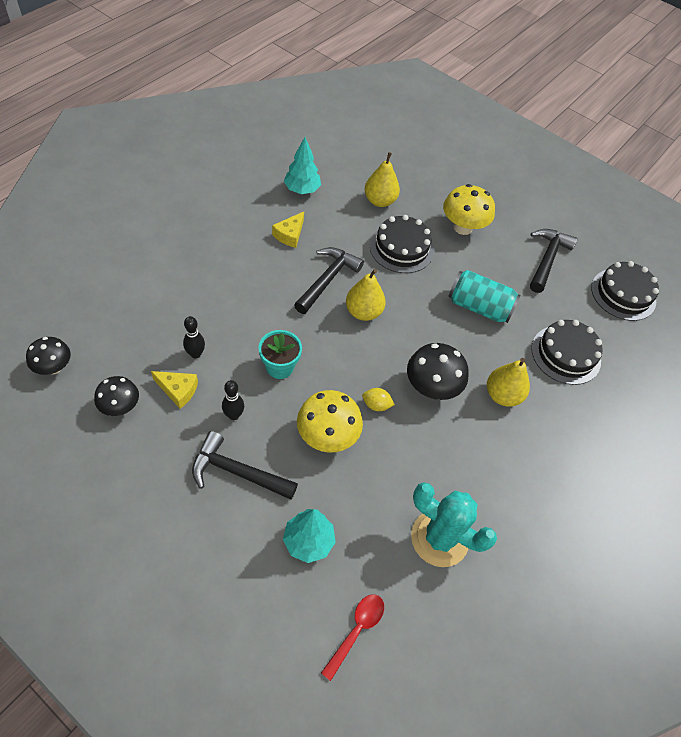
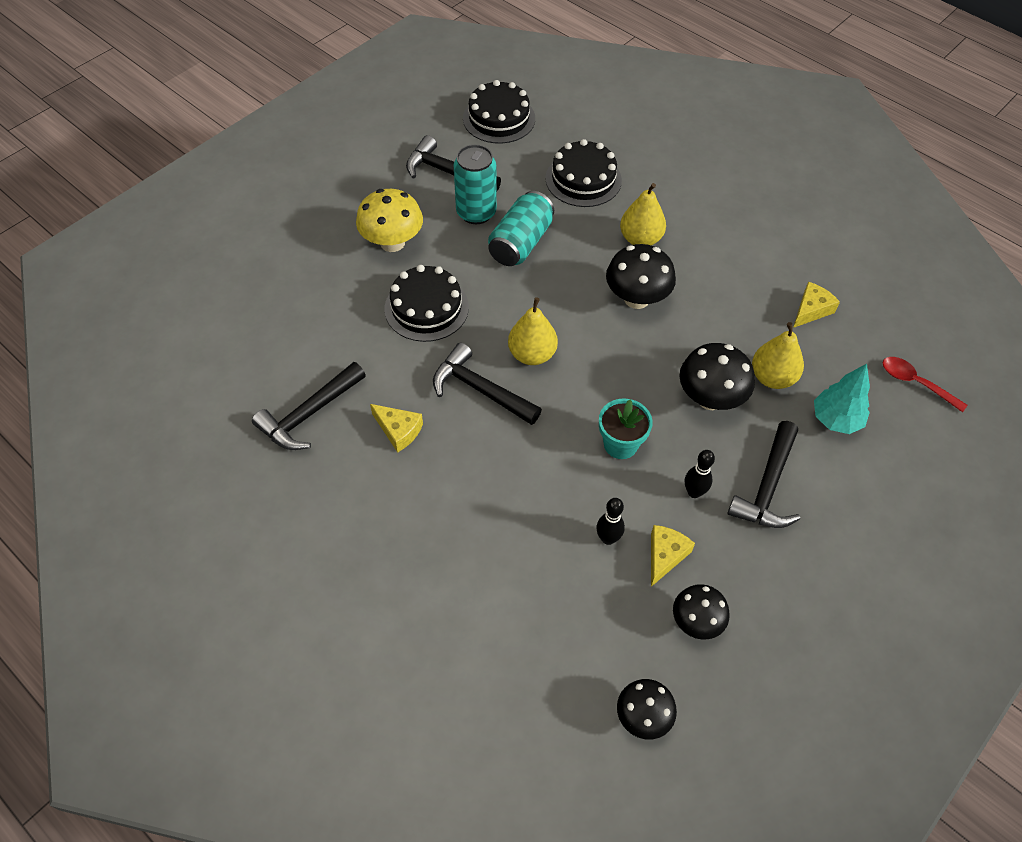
camera: 80 degrees left, 0 degrees up
turquoise tree [284,137,321,194] -> black hammer [252,362,366,450]
yellow mushroom [297,390,363,453] -> black mushroom [679,343,755,410]
yellow lemon [362,388,395,411] -> none
yellow pear [365,152,400,207] -> yellow pear moved to [752,322,804,389]
turquoise cactus [411,482,497,567] -> yellow cheese [793,281,840,328]
none -> turquoise can [454,144,497,224]

